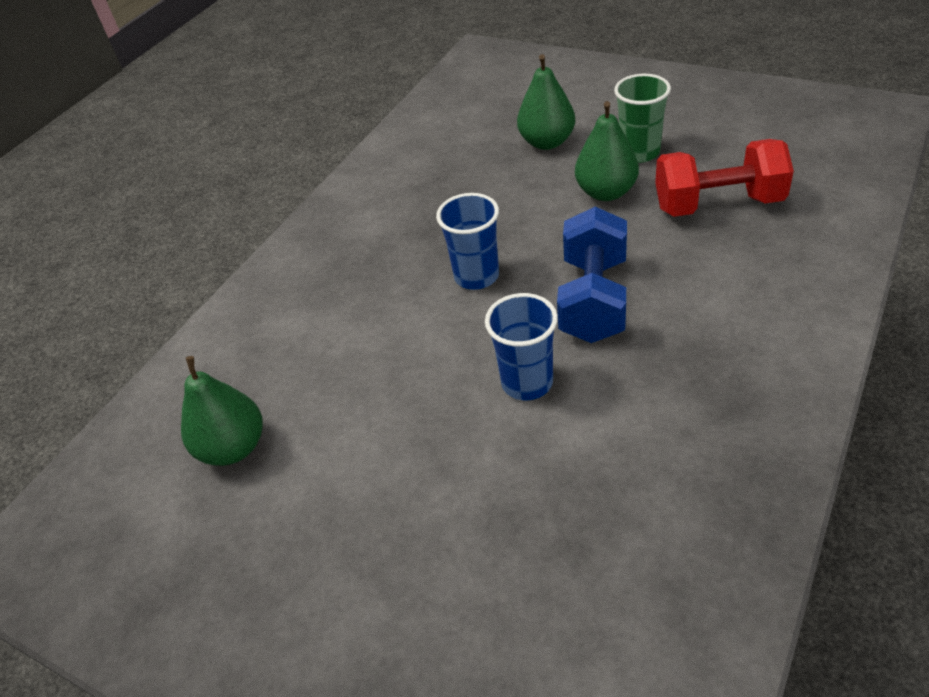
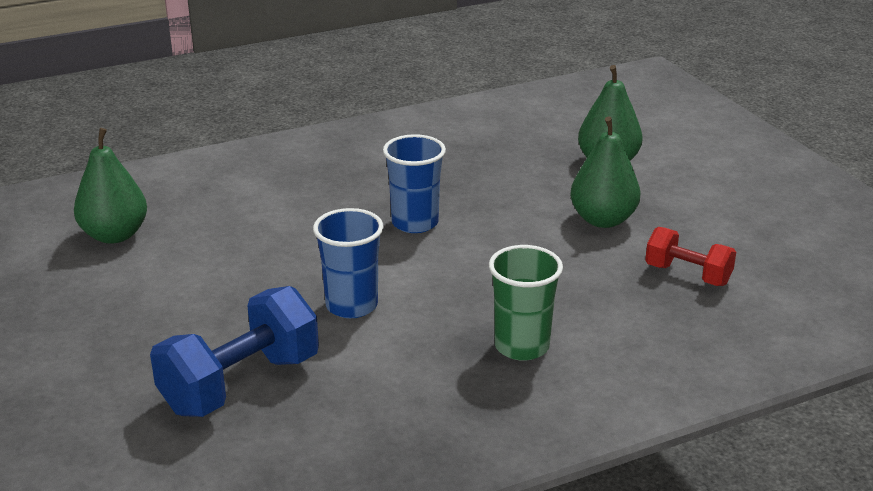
camera: 30 degrees right, 15 degrees down
blue dumbbell [557,207,627,343] -> blue dumbbell moved to [150,286,319,417]
green cup [614,74,671,163] -> green cup moved to [489,245,563,361]
red dumbbell [655,139,794,217] -> red dumbbell [645,227,736,286], size x0.60

